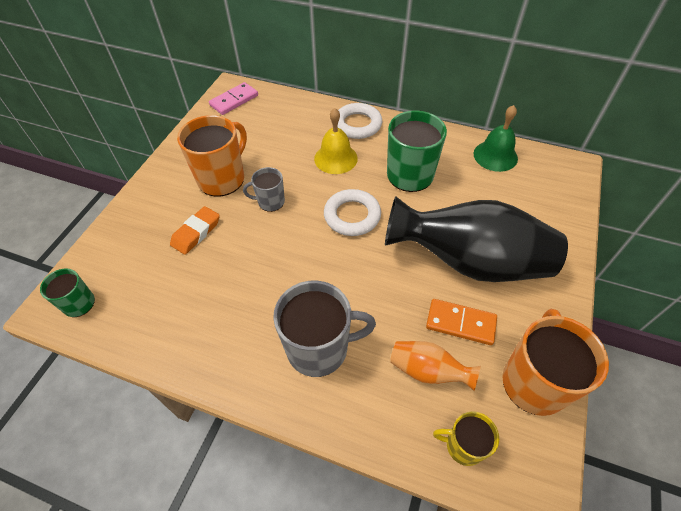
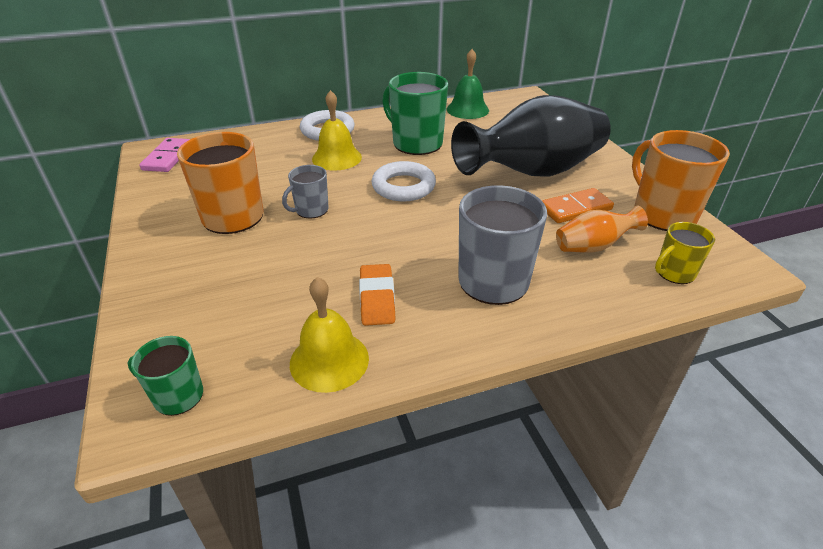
camera: 40 degrees left, 15 degrees down
orange eraser [170,206,220,255] -> orange eraser moved to [359,264,396,326]
none -> yellow bell [290,277,369,393]

